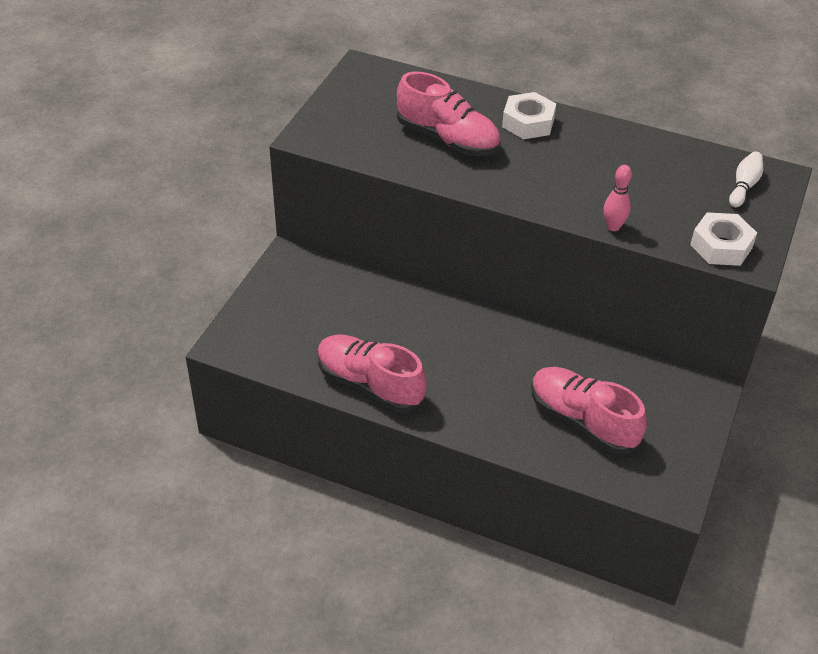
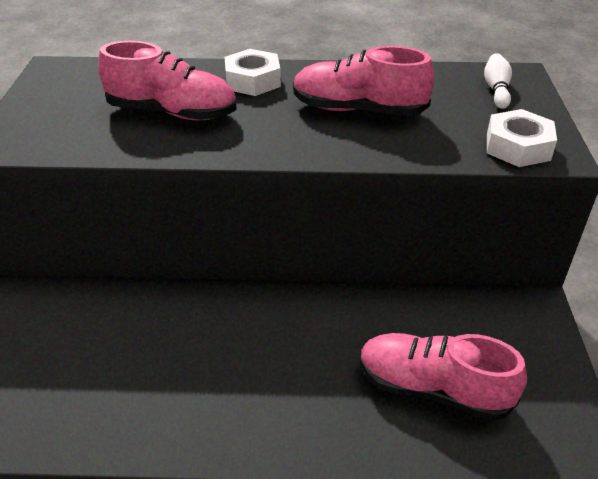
camera: 20 degrees left, 5 degrees down
pink shoe [318,335,427,412] -> pink shoe moved to [293,46,434,116]
pink bowling pin [604,165,632,231] -> none

